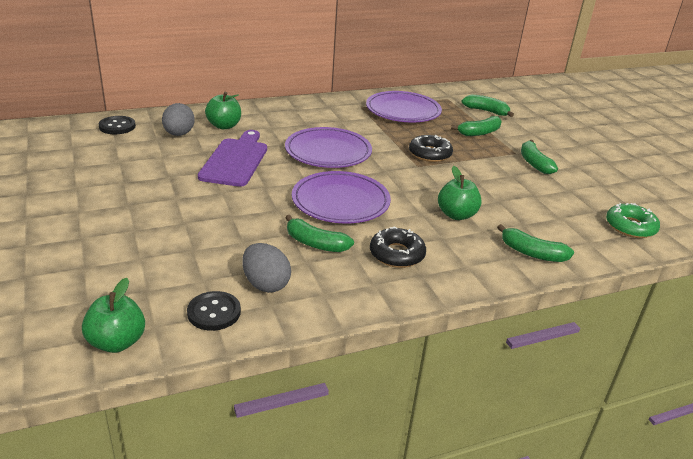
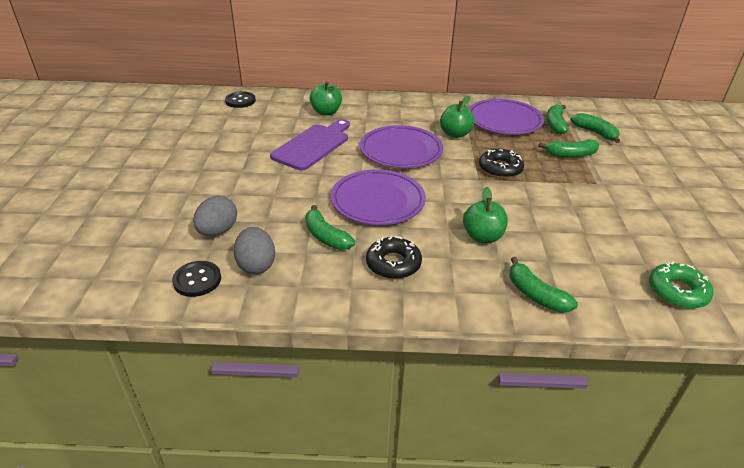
camera: 25 degrees right, 5 degrees up
green apple [82,278,145,353] -> green apple moved to [440,96,475,138]
grey egg [162,103,195,136] -> grey egg moved to [193,196,237,236]
green banana [521,140,558,174] -> green banana moved to [546,104,568,134]

